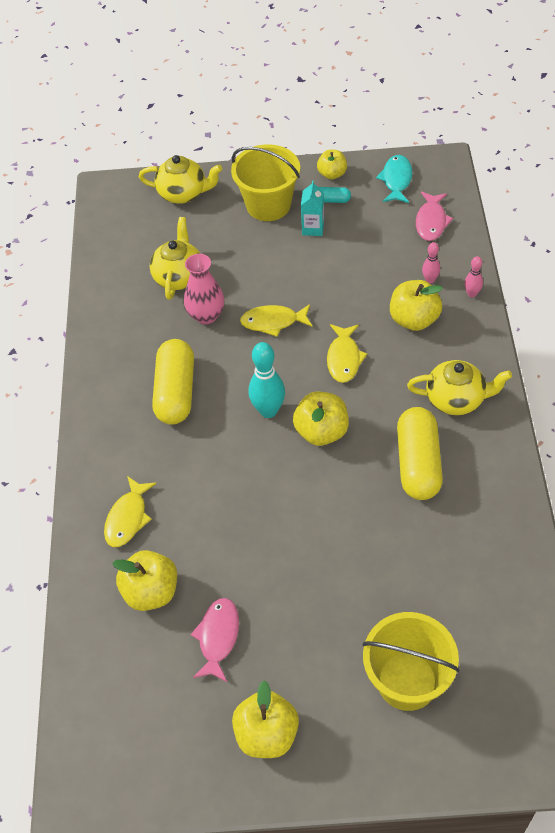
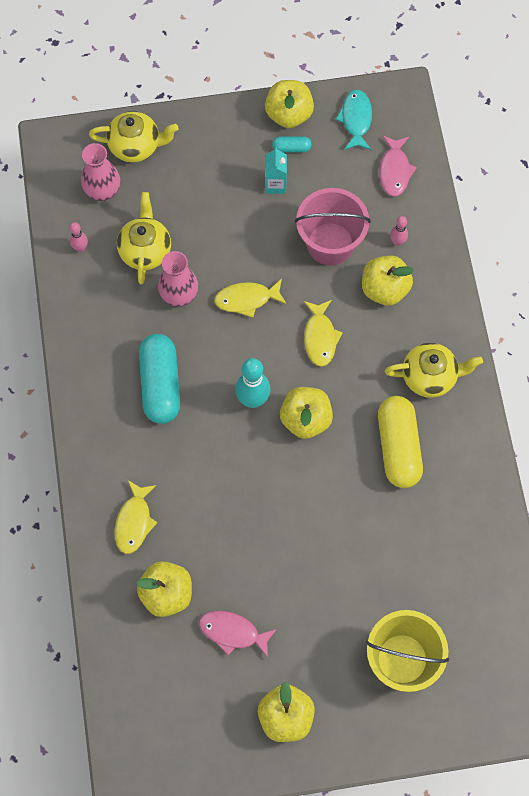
camera: 10 degrees left, 15 degrees up
yellow capsule [152,339,194,425] -> turquoise capsule [139,334,180,424]
pink fish [191,598,239,682] -> pink fish turned 75 degrees counterclockwise [199,611,277,658]
yellow bucket [231,145,300,221] -> none
yellow apple [317,150,347,180] -> yellow apple [265,80,314,128], size x1.55
pink bowling pin [464,256,483,298] -> pink bowling pin moved to [70,222,88,252]
none -> pink vase [81,143,120,201]
none -> pink bucket [295,188,371,265]

